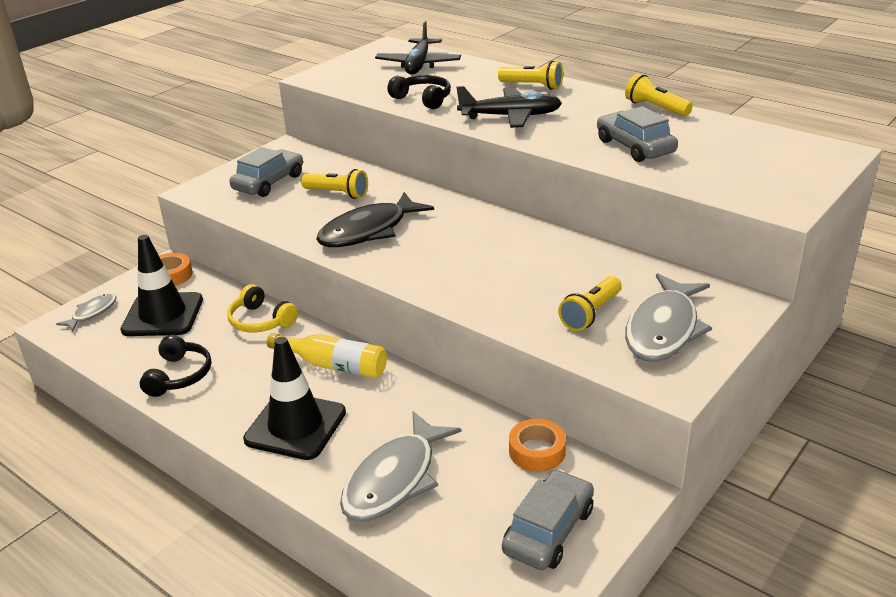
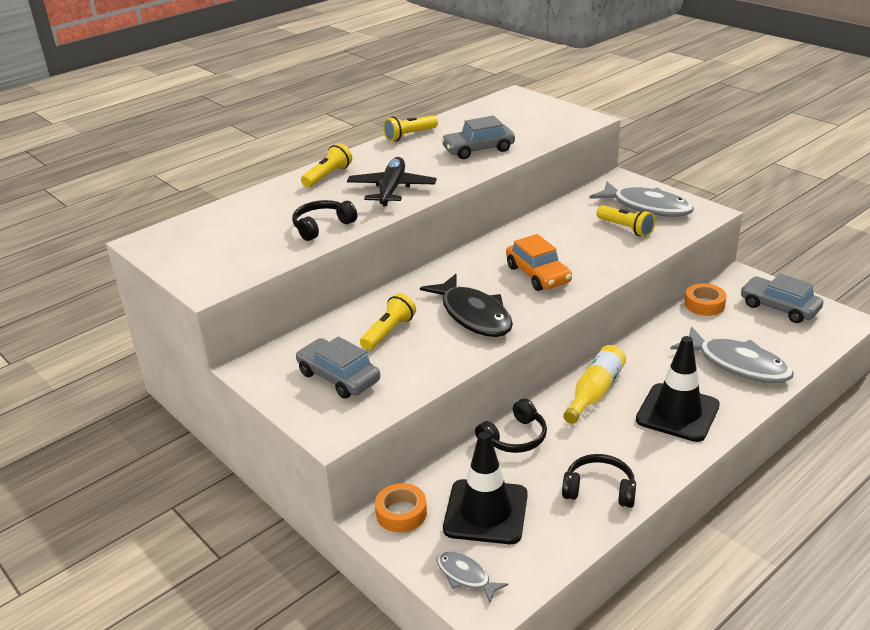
camera: 80 degrees left, 0 degrees up
yellow headphones [227,284,298,332] -> black headphones [475,398,547,453]
black plane [375,21,461,75] -> none
none -> orange car [506,234,572,291]

